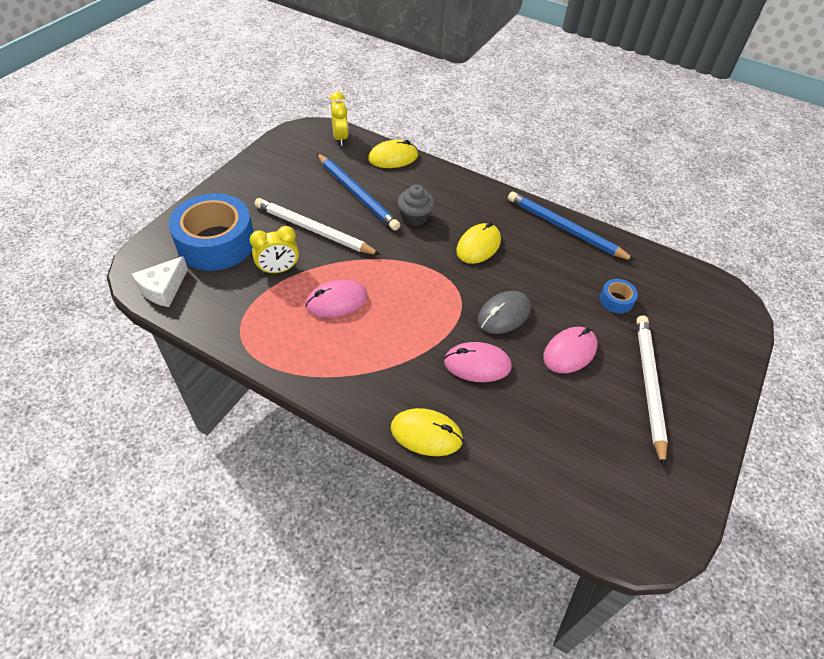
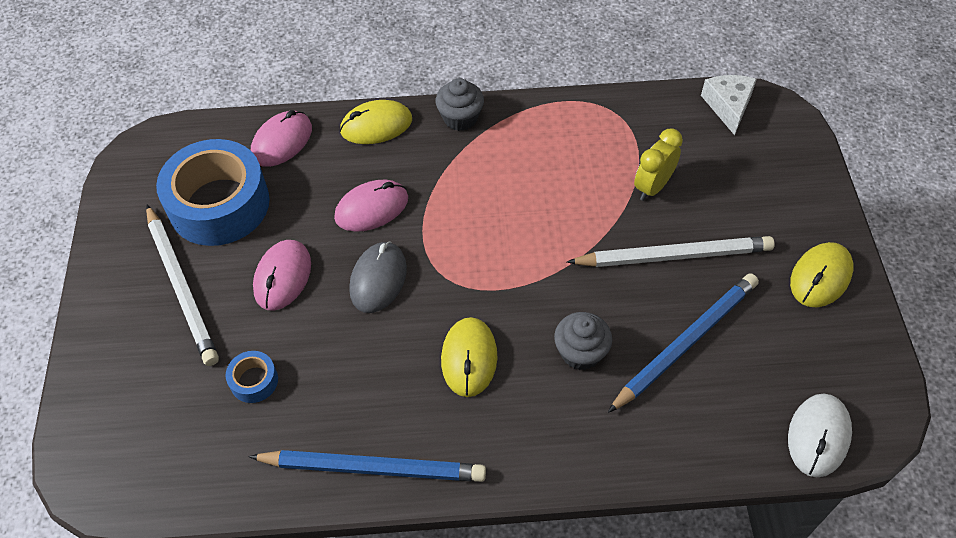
camera: 150 degrees right, 5 degrees up
blue tape [169,193,254,271] -> blue tape moved to [156,139,270,246]
pink mouse [305,279,368,318] -> pink mouse moved to [251,110,312,167]
blue pencil [317,153,400,231] -> blue pencil turned 120 degrees clockwise [608,273,759,413]
yellow clock [330,92,348,146] -> white mouse [788,394,852,477]
yellow mouse [368,140,418,168] -> yellow mouse moved to [790,242,853,307]
none -> grey cupcake [435,78,484,131]

